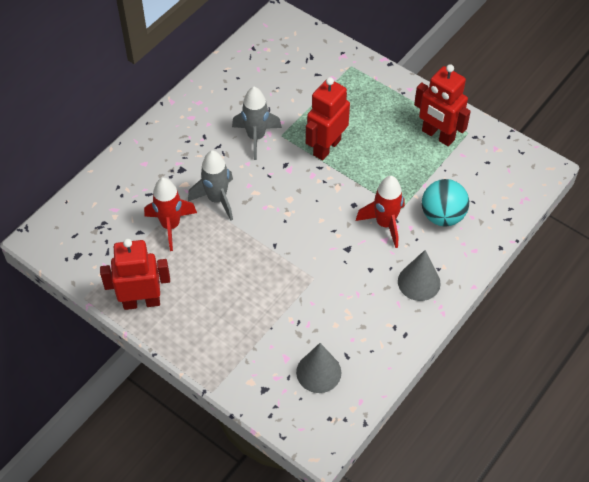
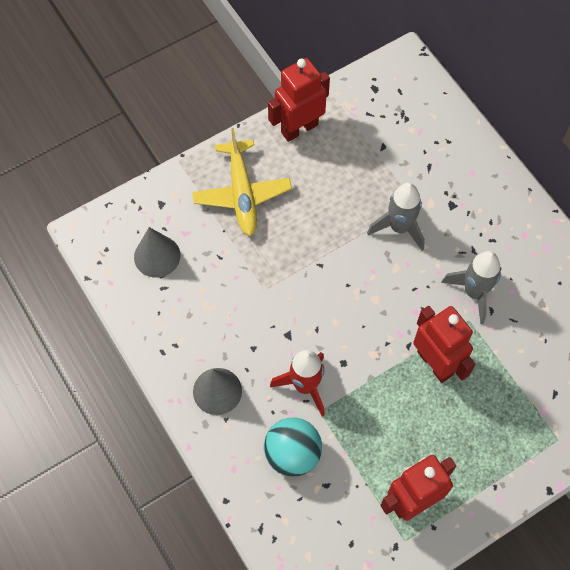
camera: 110 degrees right, 10 degrees up
red robot [100,239,170,310] -> red robot turned 135 degrees counterclockwise [268,58,330,142]
red rocket [144,178,197,251] -> none
none -> yellow plane [192,128,292,236]

